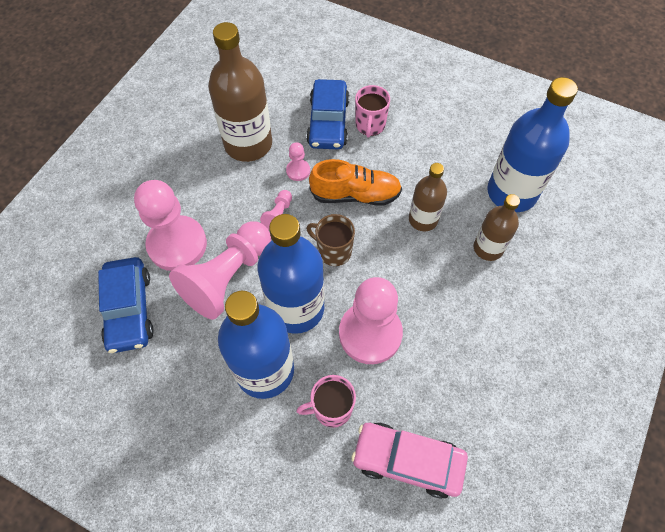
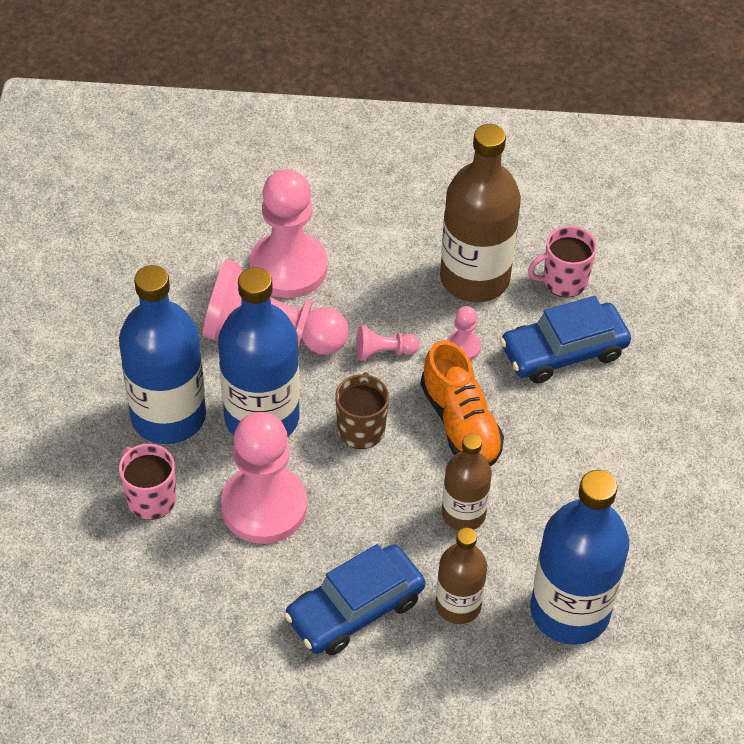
camera: 65 degrees right, 10 degrees down
blue car [98,257,154,353] -> blue car moved to [284,544,425,655]
pink car [351,423,468,499] -> none
pink mug [355,85,390,138] -> pink mug moved to [528,226,597,297]

